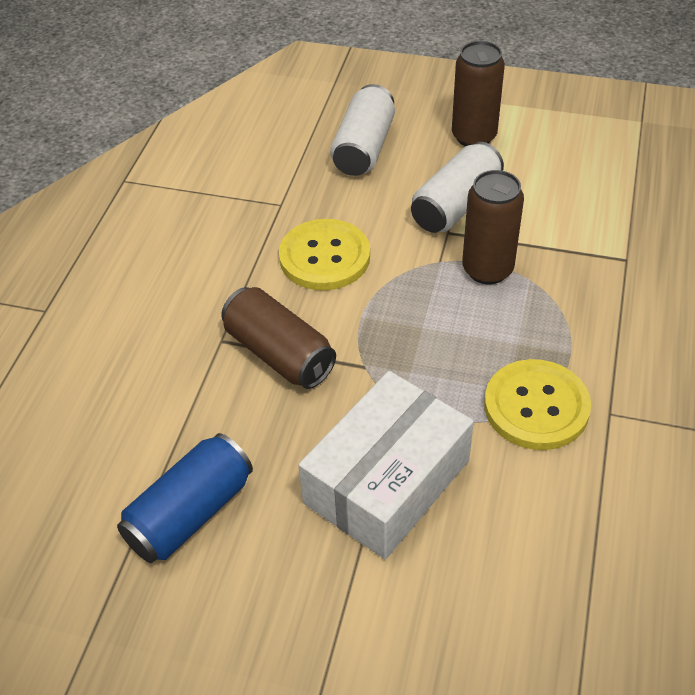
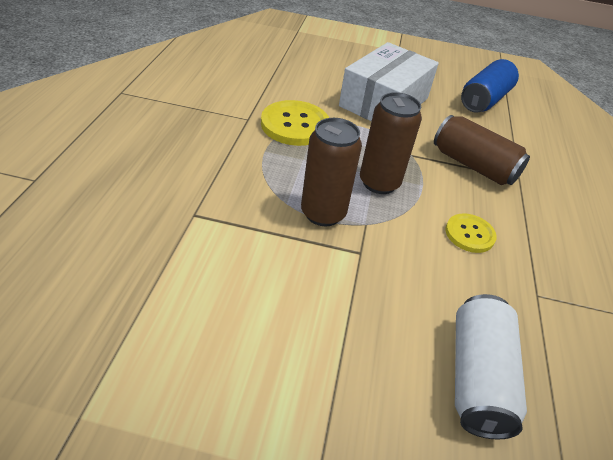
camera: 170 degrees right, 5 degrees down
yellow button [279,219,370,290] -> yellow button [445,213,497,253], size x0.59
white can [411,142,504,233] -> none
brown can [452,41,505,146] -> brown can moved to [360,92,422,194]

